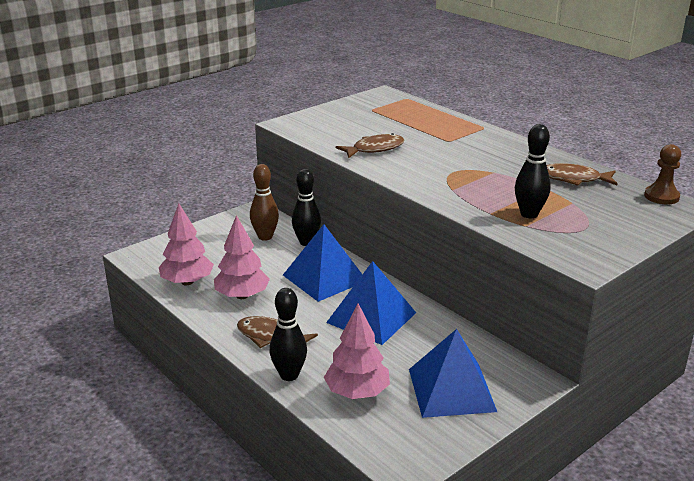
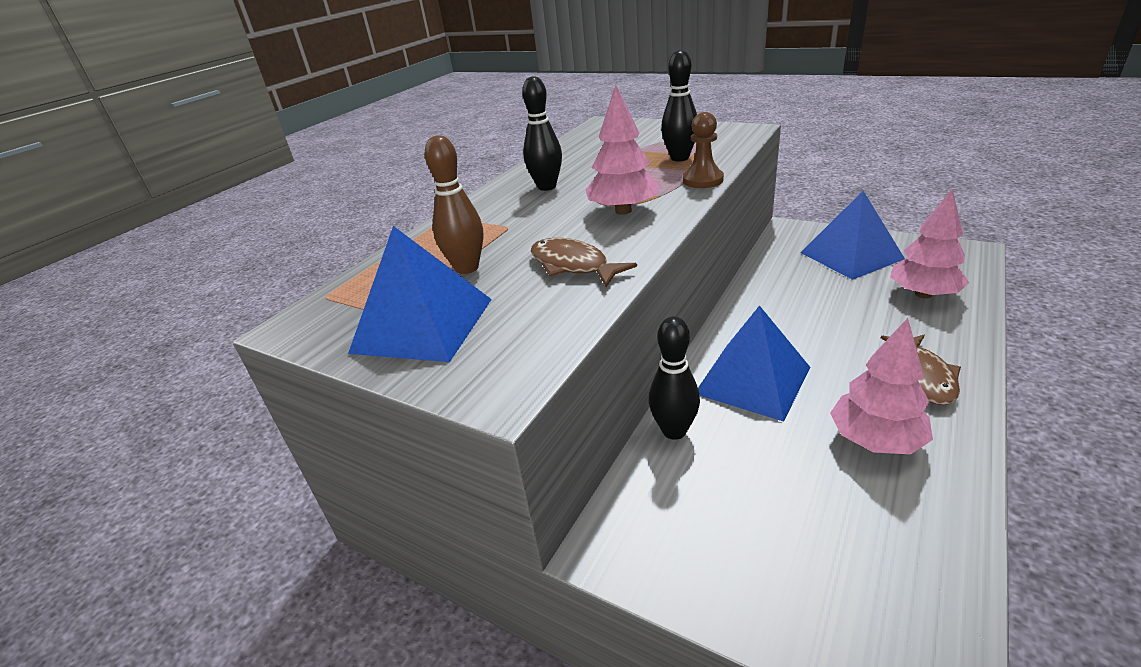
camera: 105 degrees left, 5 degrees up
pink tree [159,203,214,285] -> pink tree moved to [585,85,660,215]
brown bowling pin [250,164,279,241] -> brown bowling pin moved to [425,135,484,274]
black bowling pin [270,288,307,381] -> black bowling pin moved to [522,76,562,191]
blue pyramid [326,261,416,345] -> blue pyramid moved to [348,226,492,362]
brown fish [547,163,617,186] -> none
brown pawn [644,144,681,205] -> brown pawn moved to [683,112,724,188]

